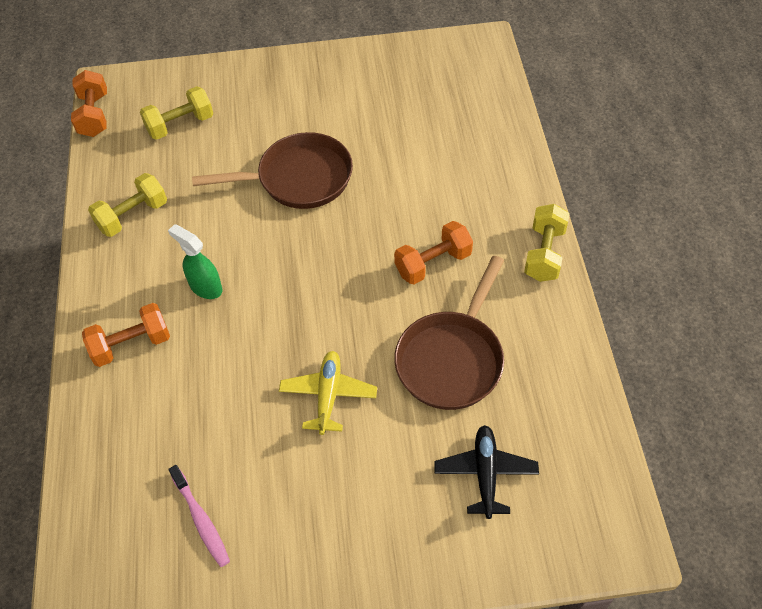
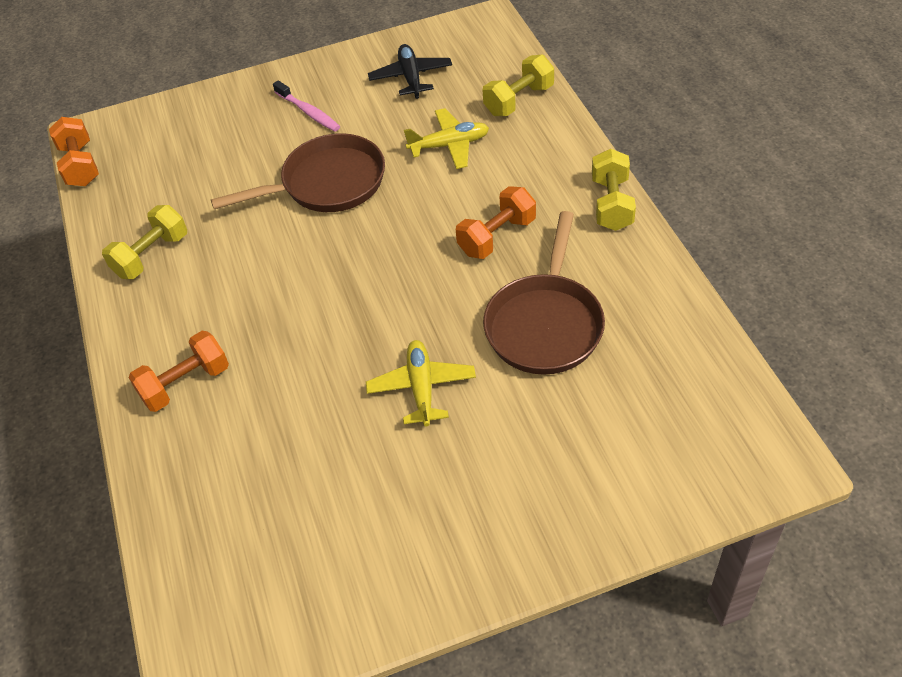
camera: 10 degrees left, 5 degrees down
yellow dumbbell [140,86,213,140] -> yellow dumbbell moved to [483,55,554,116]
green spray bottle [168,224,222,299] -> none
pink toothbrush [168,465,230,567] -> pink toothbrush moved to [273,80,340,132]
black plane [434,425,539,519] -> black plane moved to [368,44,452,99]
none -> yellow plane [404,108,489,169]

